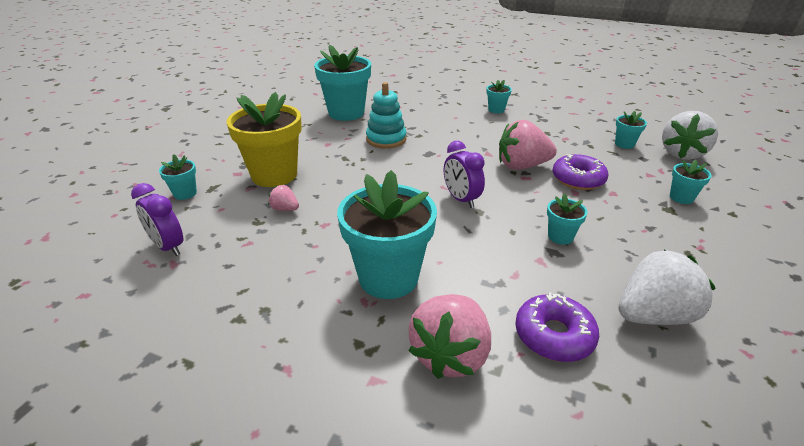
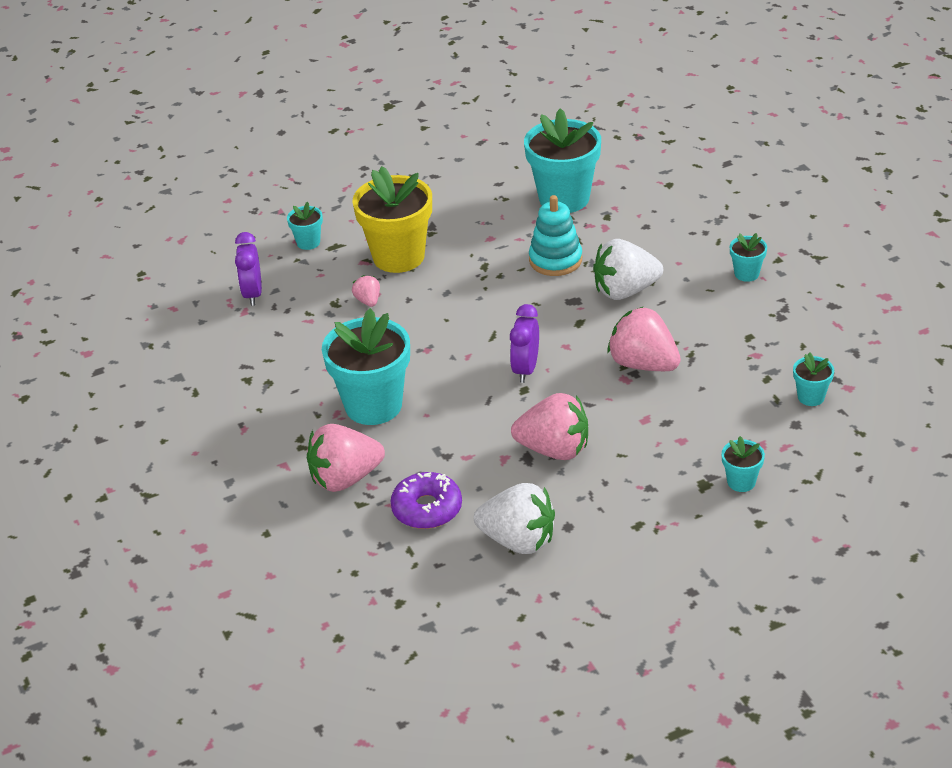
camera: 45 degrees right, 5 degrees up
turquoise flower pot [547,193,588,245] -> pink strawberry [511,393,588,460]
purple donut [552,154,608,190] -> none
white strawberry [662,111,718,160] -> white strawberry moved to [593,239,663,300]

